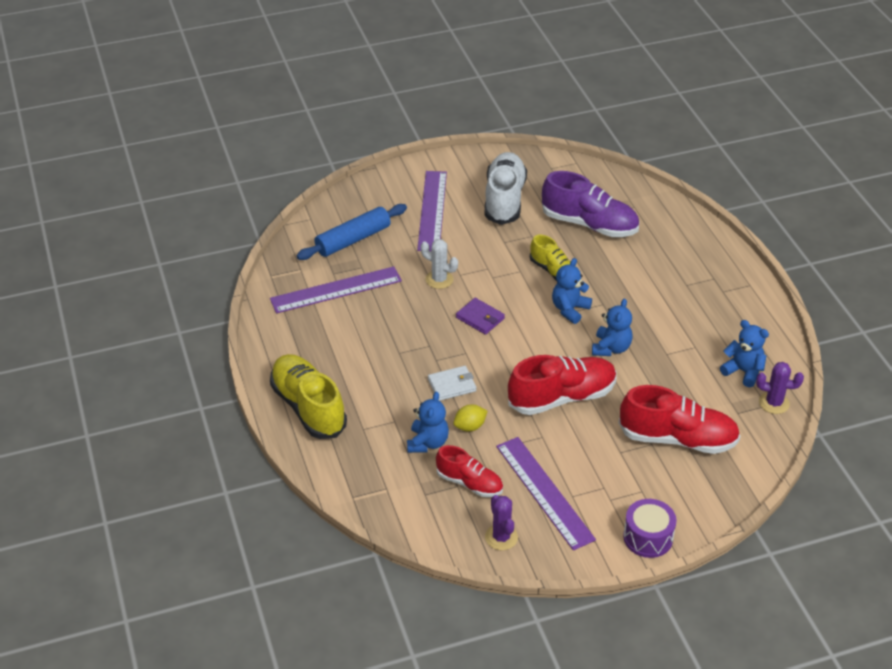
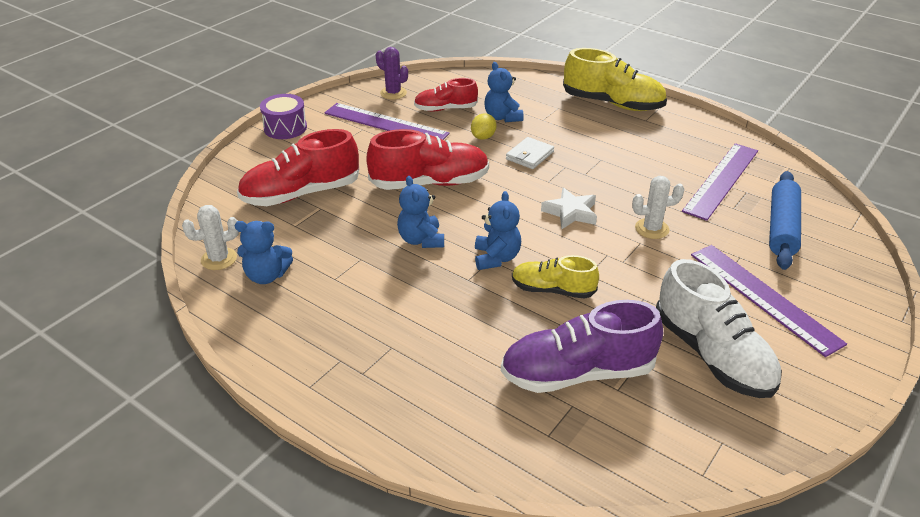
camera: 145 degrees right, 5 degrees down
purple wallet [456,298,505,335] -> white star [541,187,597,229]
red shoe [508,355,617,415] -> red shoe turned 135 degrees counterclockwise [366,129,489,190]
purple cactus [756,362,804,414] -> white cactus [182,205,239,270]

